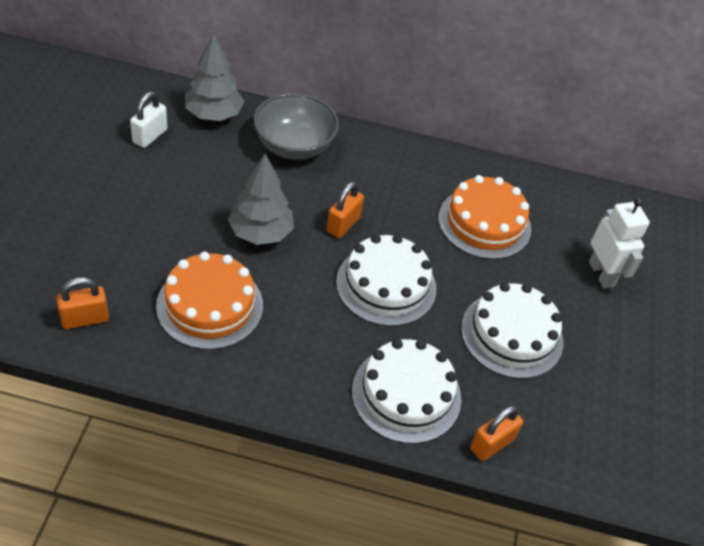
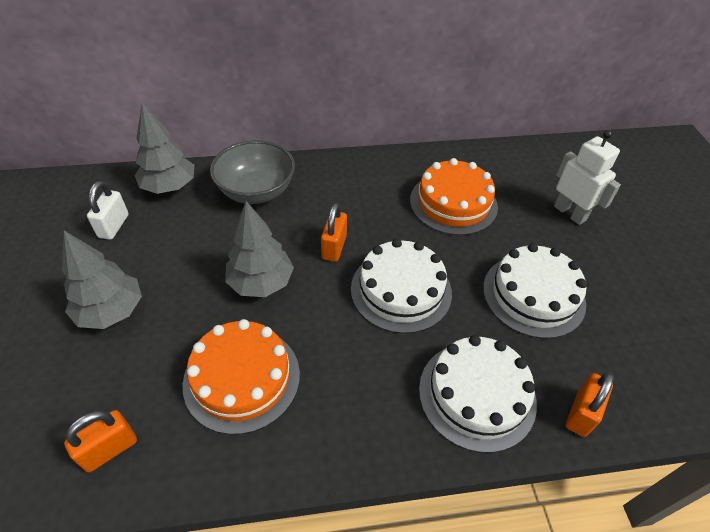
camera: 15 degrees left, 0 degrees up
none -> grey tree [62,231,142,329]

